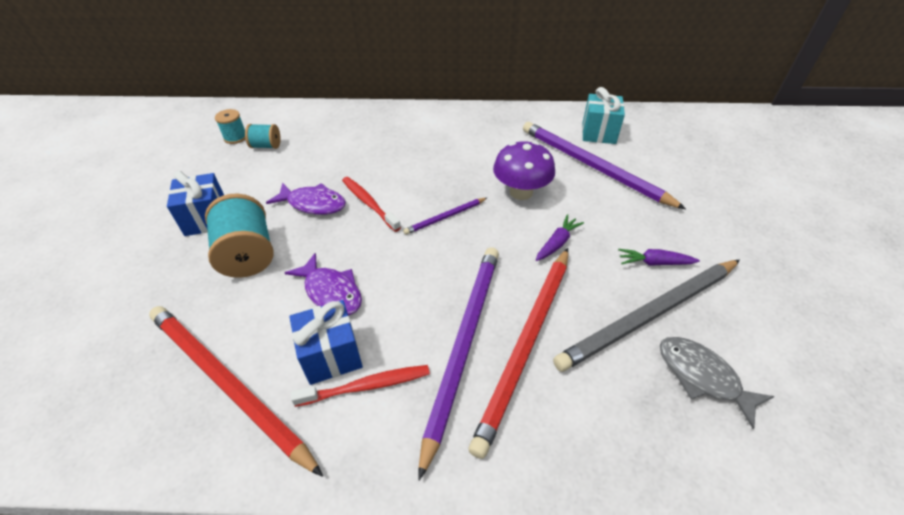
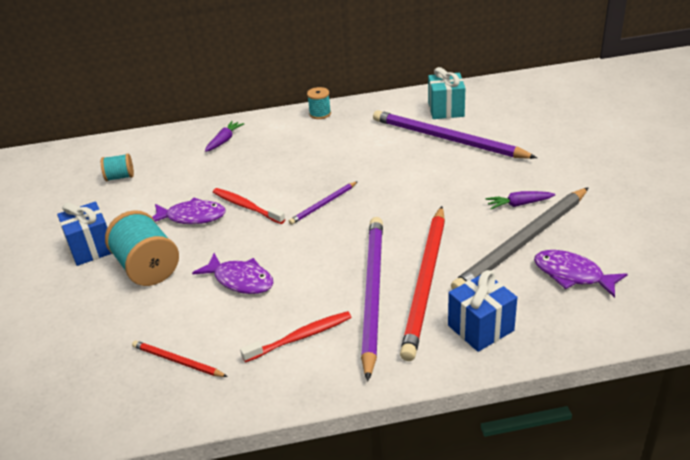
camera: 10 degrees left, 10 degrees down
red pencil [149,306,323,477] -> red pencil [132,341,228,377], size x0.46
turquoise spool [215,109,245,144] -> turquoise spool moved to [307,87,331,119]
blue gift [289,300,363,385] -> blue gift moved to [448,270,517,352]
purple mushroom [493,141,555,200] -> none
purple carrot [536,214,584,261] -> purple carrot moved to [205,121,244,152]
grey fish [659,337,774,429] -> purple fish [534,250,628,298]

